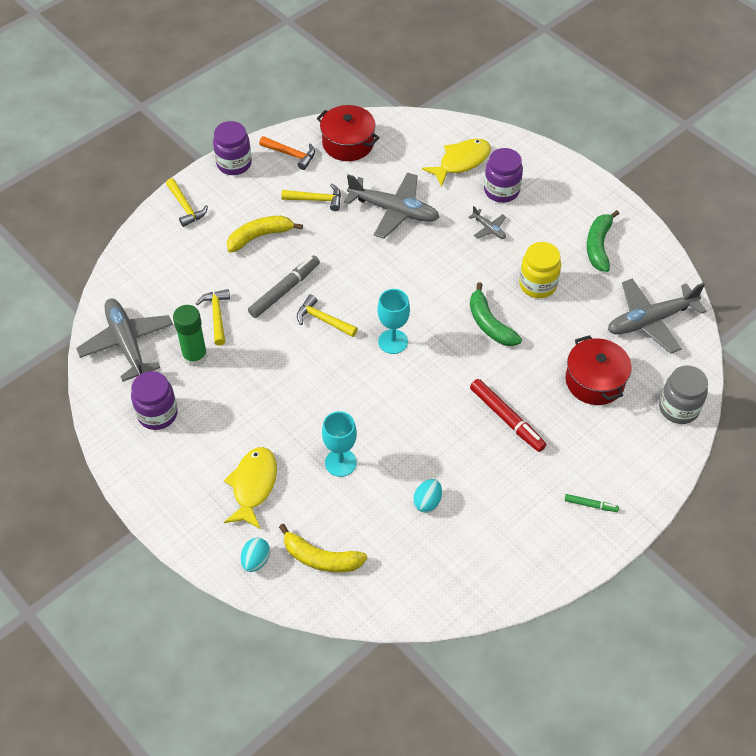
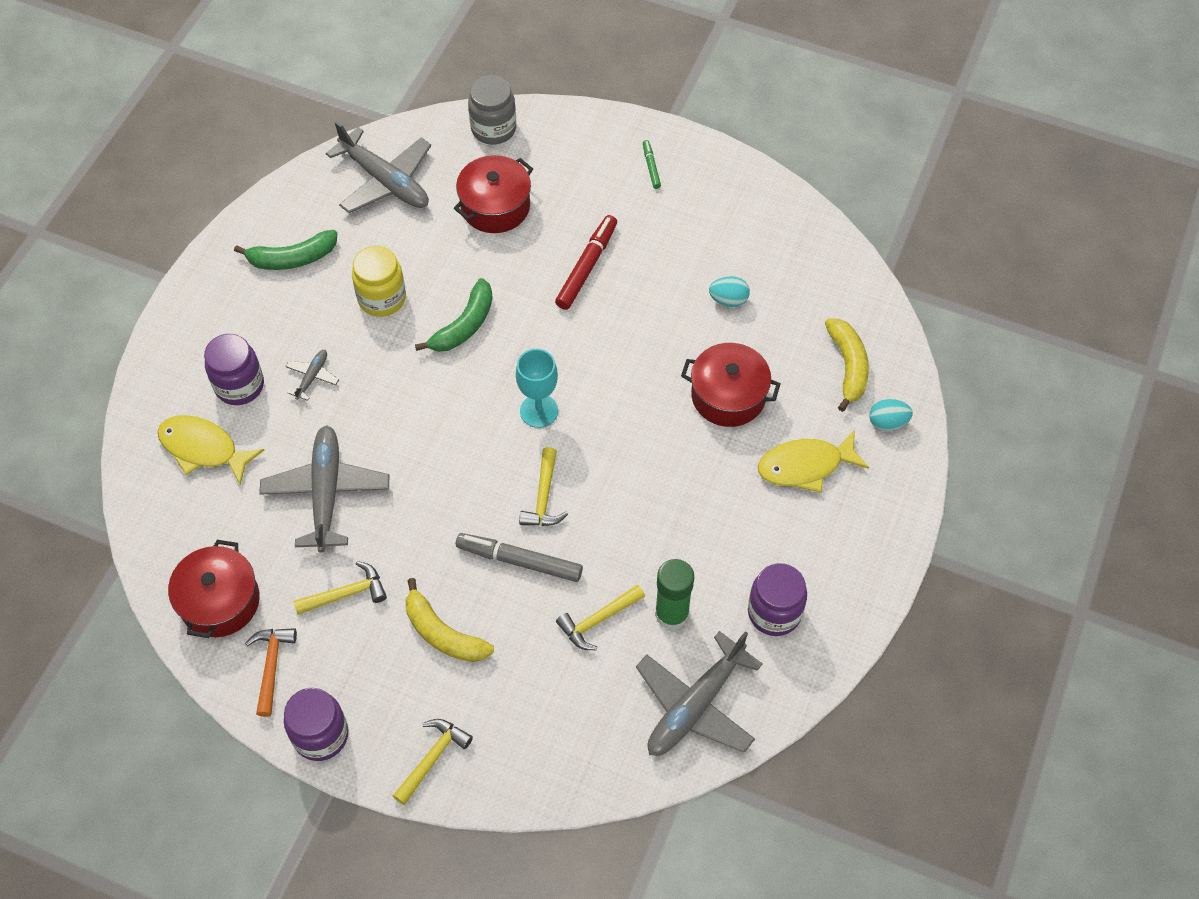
camera: 115 degrees left, 5 degrees up
yellow hammer [281,183,341,211] -> yellow hammer turned 90 degrees clockwise [293,561,387,615]
turquoise goblet [322,411,357,477] -> red pot [681,343,780,427]

